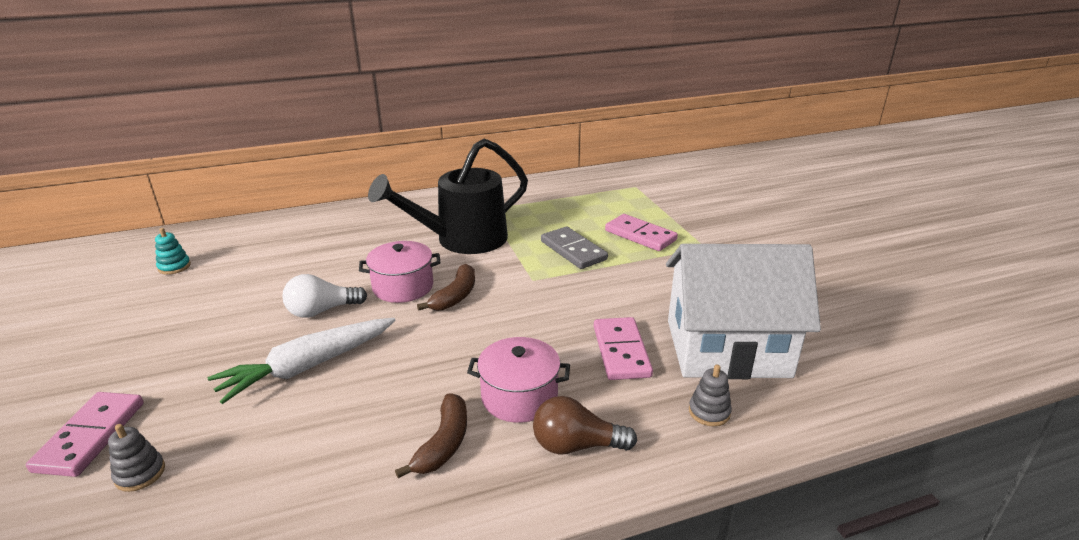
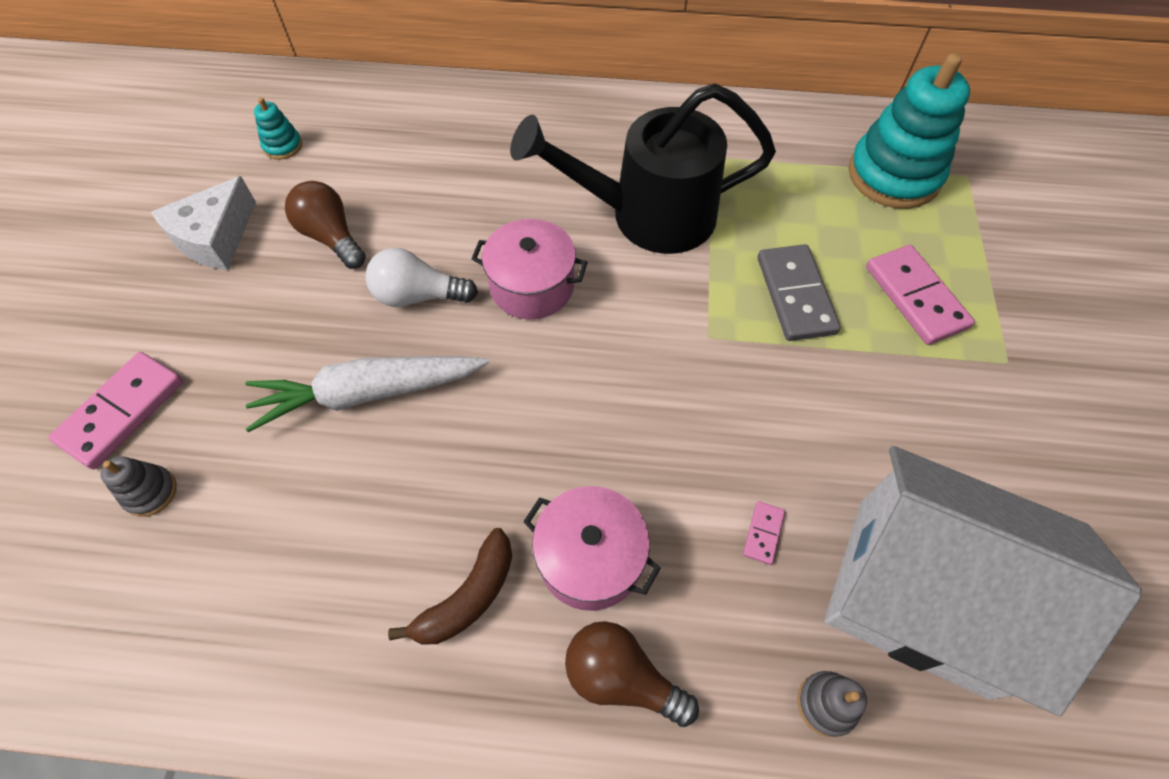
camera: 25 degrees right, 30 degrees up
brown banana [417,264,475,311] -> none
pink domino [594,317,653,380] -> pink domino [743,501,785,565], size x0.46
none -> white cheese [151,176,256,270]
none -> brown light bulb [285,181,366,269]
none -> turquoise stacking toy [849,53,970,209]

